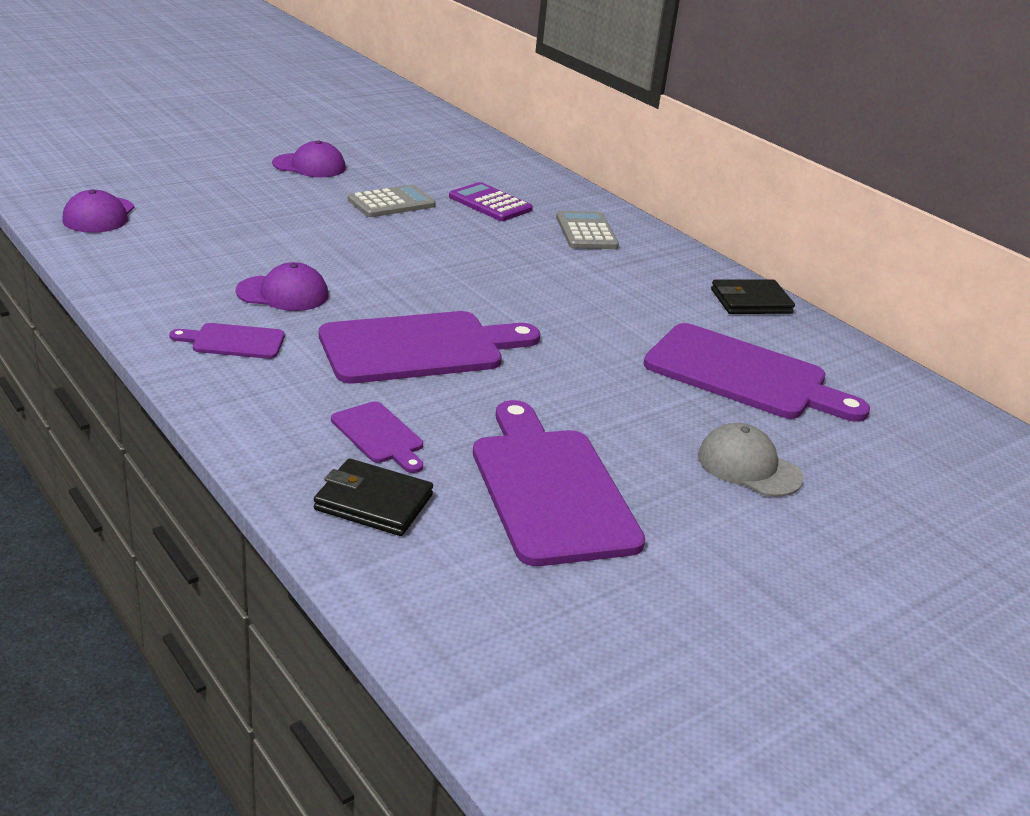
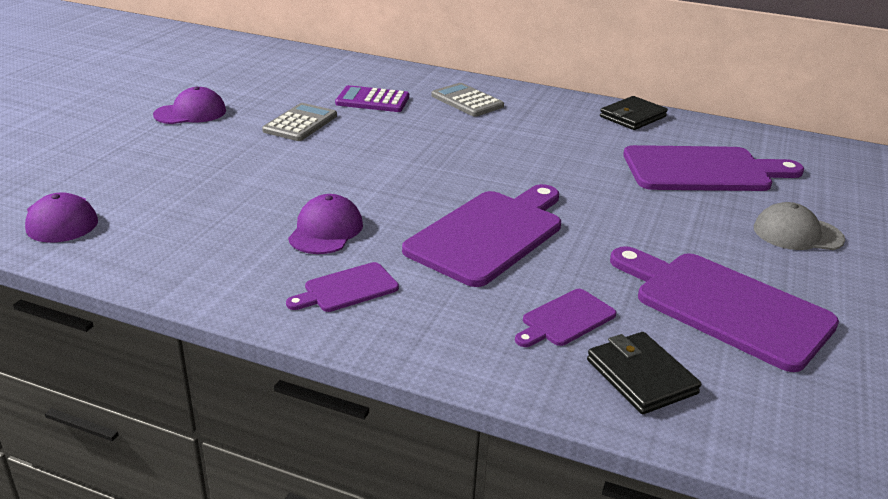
camera: 30 degrees left, 0 degrees up
purple cap [236,262,329,311] -> purple cap turned 45 degrees counterclockwise [288,194,363,254]
black wallet [314,458,433,536] -> black wallet turned 75 degrees clockwise [587,332,701,414]
purple cutting board [331,401,423,473] -> purple cutting board turned 120 degrees clockwise [515,289,616,347]

